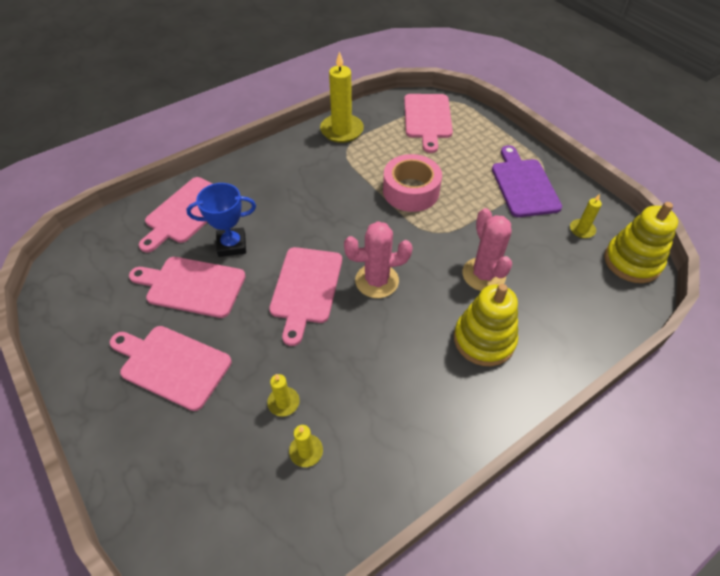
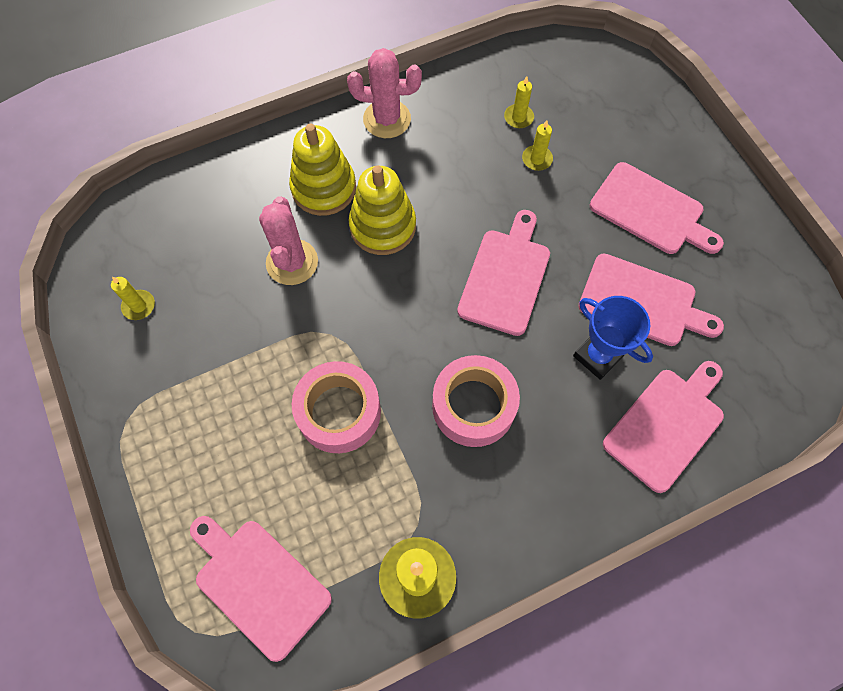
camera: 170 degrees left, 15 degrees up
blue trophy [187,183,256,257] -> blue trophy turned 45 degrees clockwise [573,296,653,380]
pink cactus [344,221,413,298] -> pink cactus moved to [347,48,422,138]
pink cutting board [404,94,453,153] -> pink cutting board turned 60 degrees counterclockwise [190,516,332,662]
purple cutting board [492,145,562,217] -> none
yellow stacking toy [604,202,678,283] -> yellow stacking toy moved to [349,165,416,255]
none -> pink tape [432,355,520,447]

